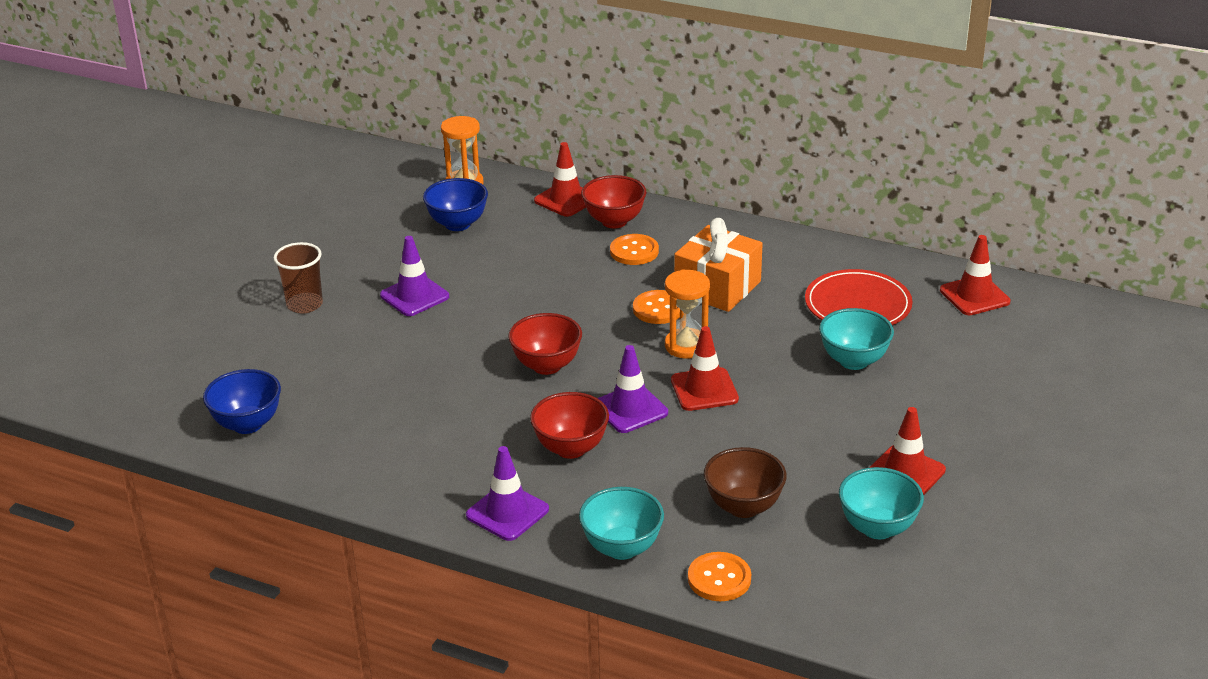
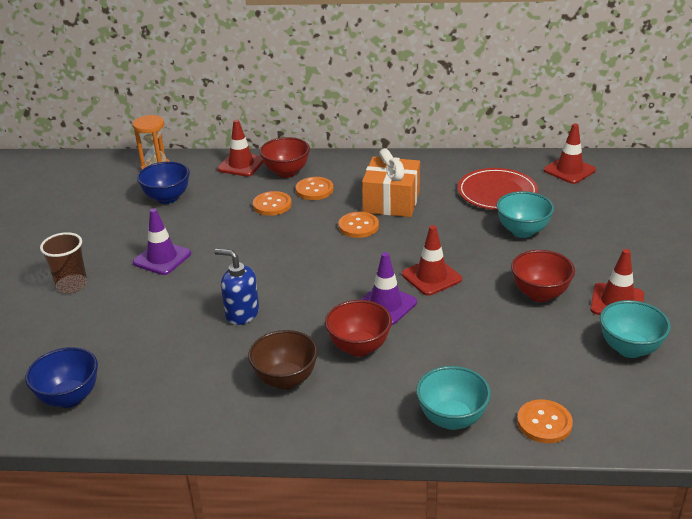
camera: 20 degrees left, 0 degrees up
purple traffic cone [466,446,549,541] -> none
red bowl [508,313,582,375] -> red bowl moved to [511,250,575,302]
orange hourglass [665,269,710,359] -> none
brown bowl [704,447,787,518] -> brown bowl moved to [248,330,318,390]
none -> blue soap dispenser [215,249,259,325]
none -> orange button [253,191,292,216]

